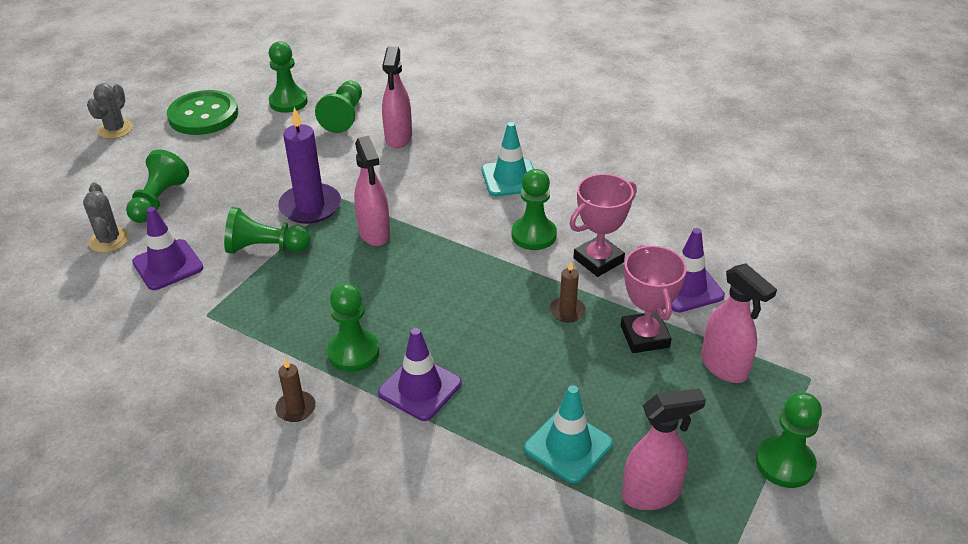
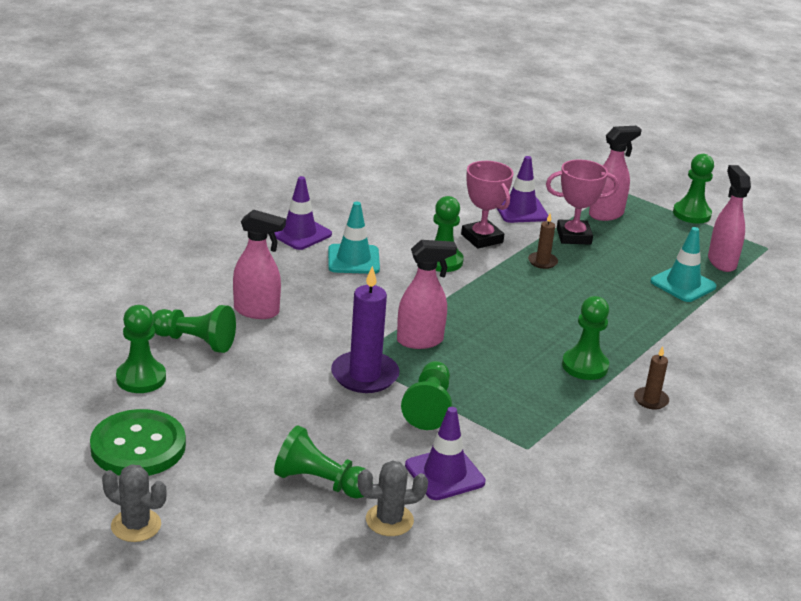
camera: 85 degrees left, 10 degrees down
purple traffic cone [378,328,462,421] -> purple traffic cone moved to [274,176,332,250]

